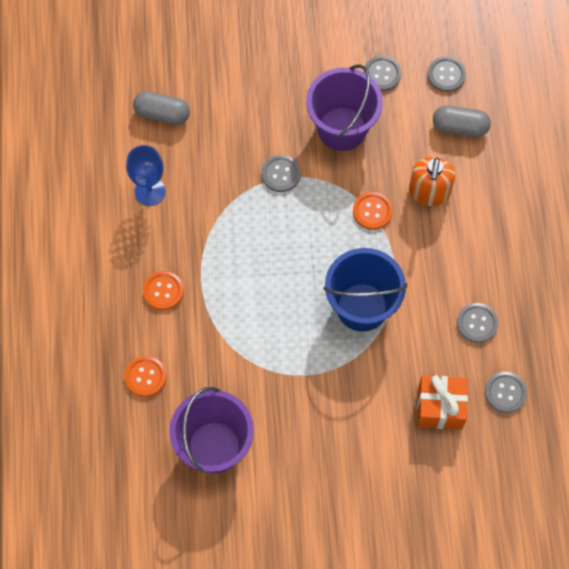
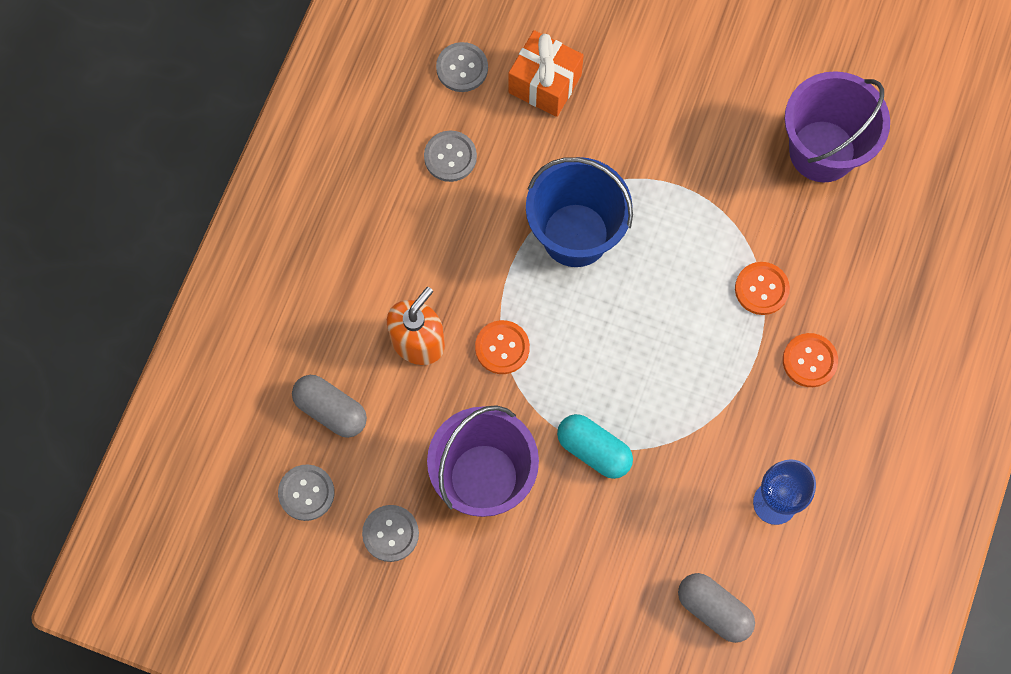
camera: 155 degrees left, 5 degrees up
orange button [124,356,166,397] -> orange button moved to [735,262,790,315]
grey button [261,155,301,192] -> turquoise capsule [557,414,633,479]

